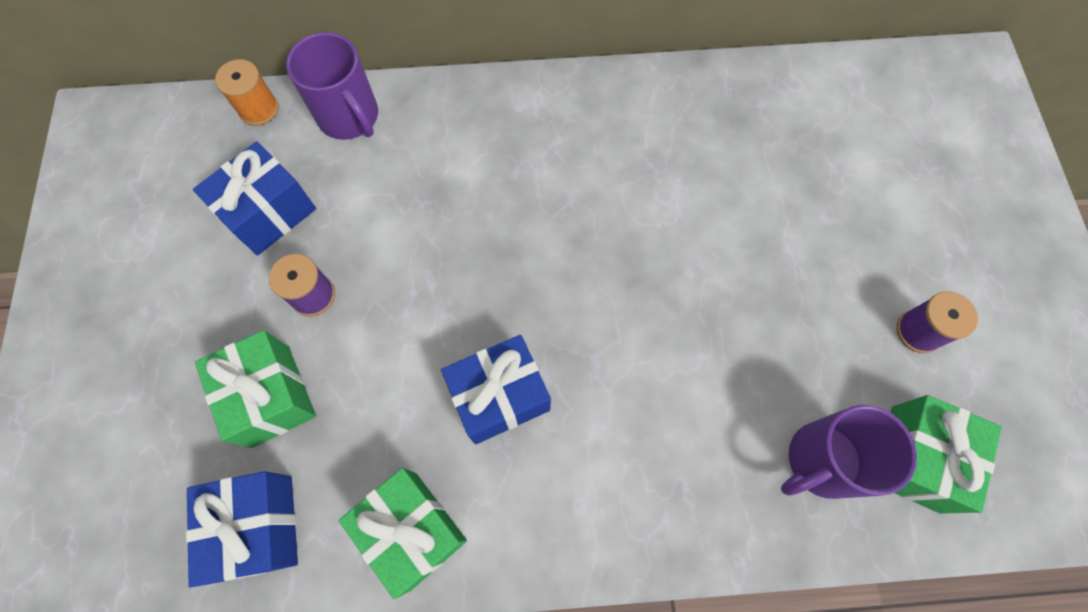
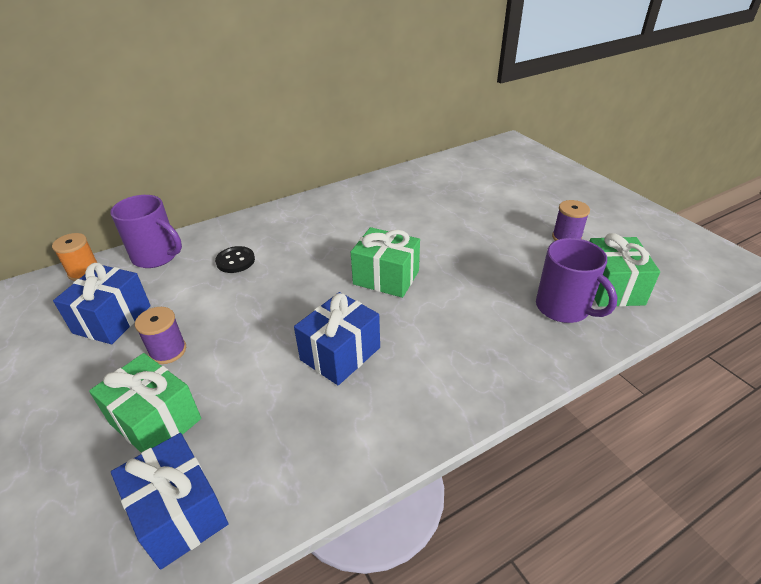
camera: 25 degrees left, 30 degrees down
green gift [339,468,467,599] -> green gift moved to [351,227,420,298]
purple mug [781,405,917,499] -> purple mug turned 75 degrees counterclockwise [536,238,618,323]
none -> black button [215,246,255,273]

